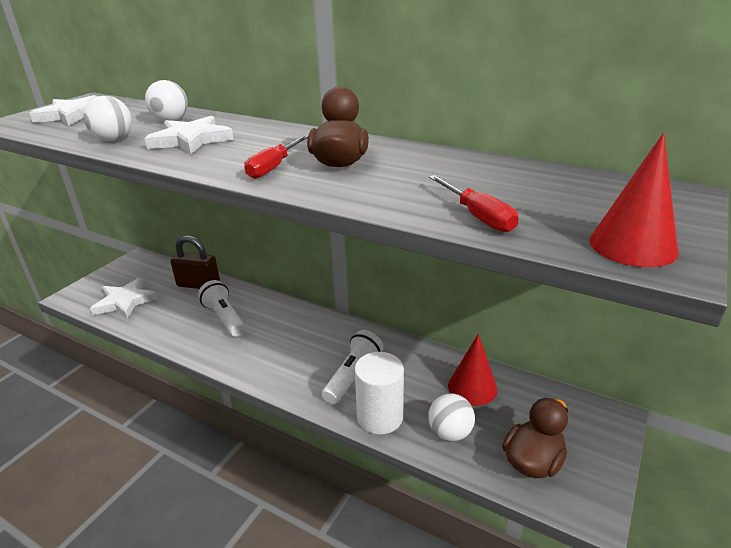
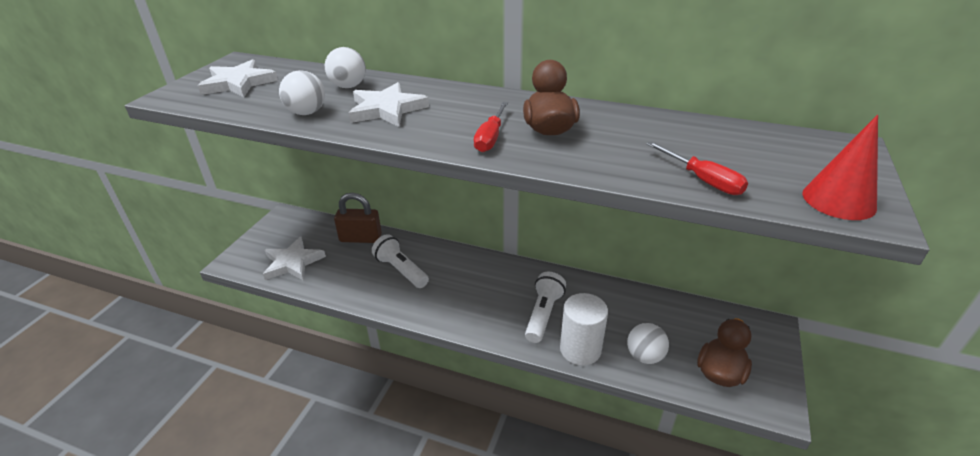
camera: 10 degrees left, 5 degrees up
red cone [448,334,497,406] -> none

